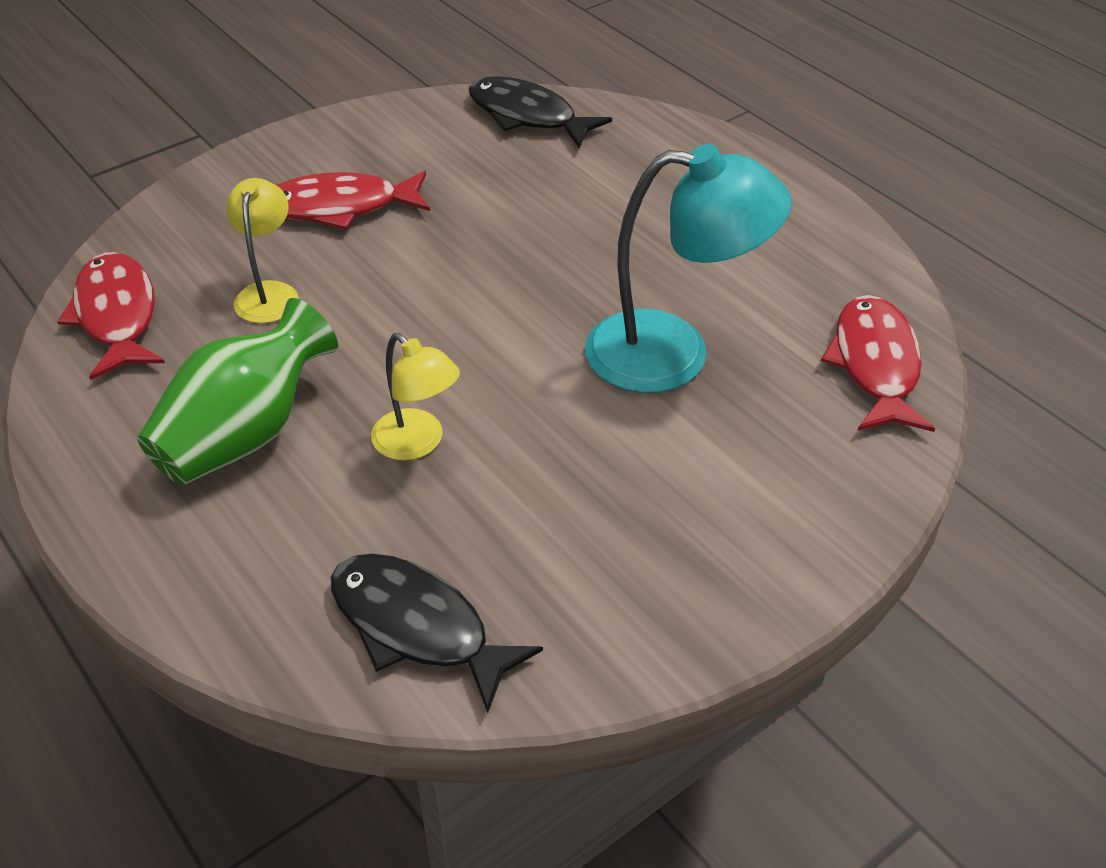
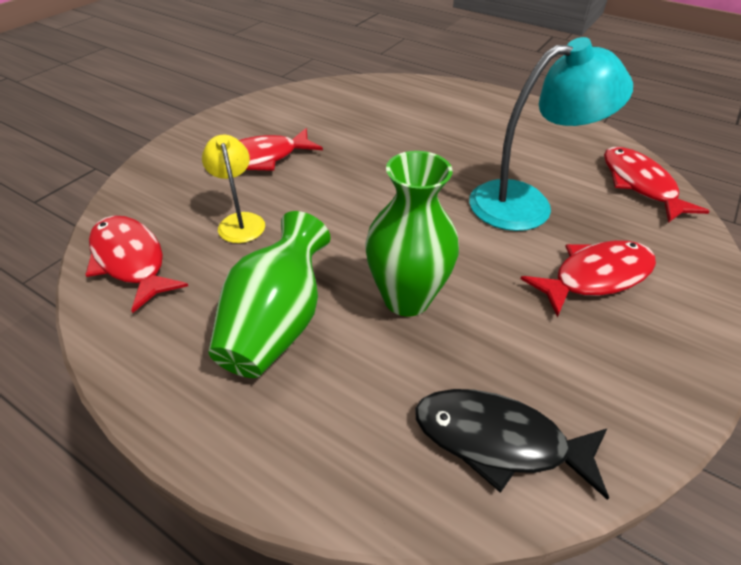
camera: 20 degrees left, 0 degrees up
yellow lamp [371,333,460,461] -> green vase [365,151,459,317]
black fish [468,76,612,148] -> none
none -> red fish [520,240,656,318]

